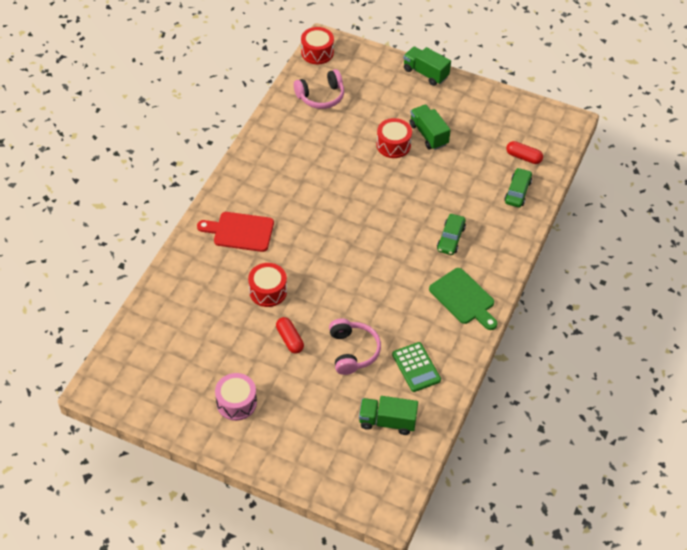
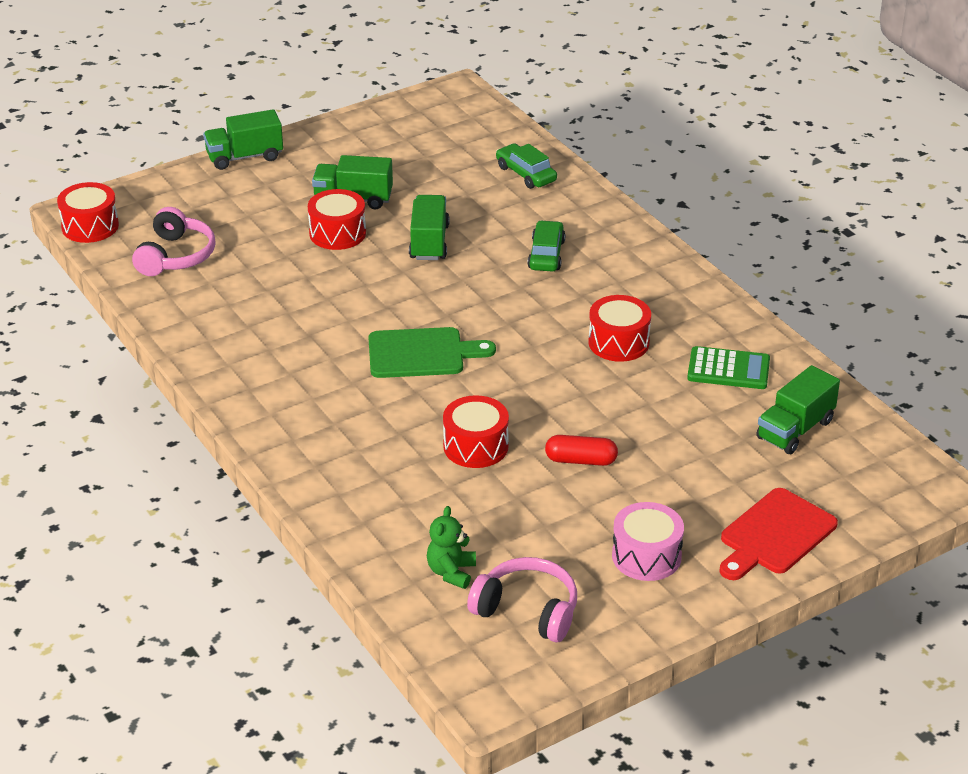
camera: 55 degrees left, 15 degrees down
red cutting board [197,212,274,252] -> red cutting board moved to [719,488,838,580]
pink headphones [329,318,381,375] -> pink headphones moved to [467,557,577,643]
green cutting board [429,268,498,330] -> green cutting board moved to [369,327,496,378]
green car [437,214,466,255] -> green car turned 135 degrees counterclockwise [528,220,565,272]
red capsule [506,141,543,164] -> none
none -> green truck [409,195,450,260]
none -> green teddy bear [427,506,476,589]
none -> red drum [588,295,651,362]

